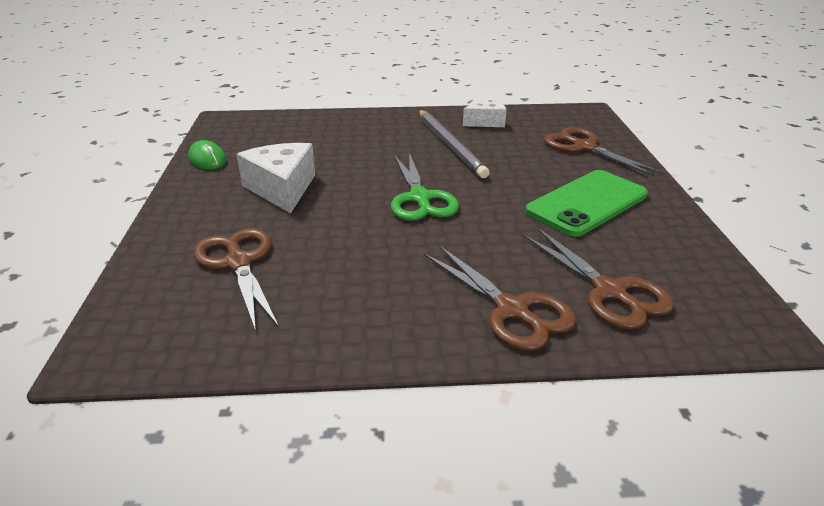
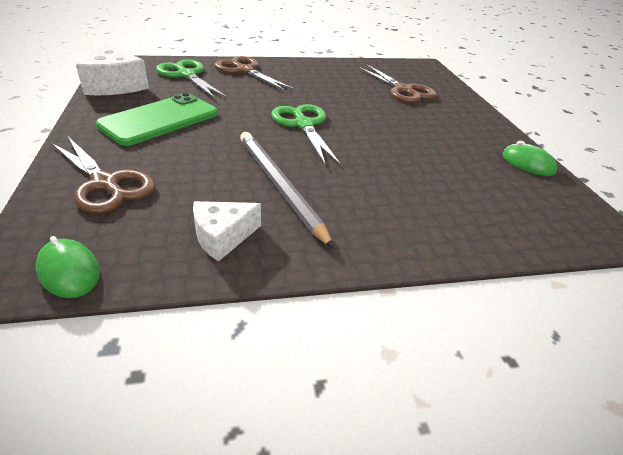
camera: 170 degrees right, 5 degrees up
white cheese [237,143,315,213] -> white cheese moved to [76,44,149,95]
brown scissors [523,228,674,329] -> green scissors [156,59,227,99]
none -> green mouse [36,236,100,298]

